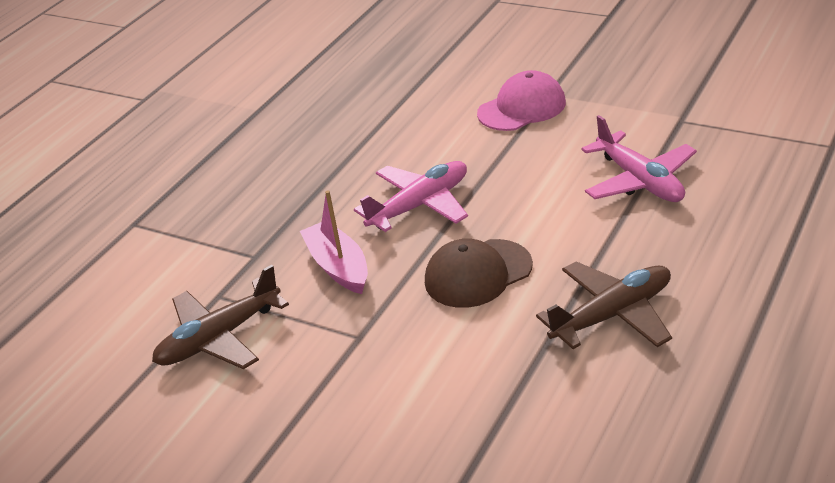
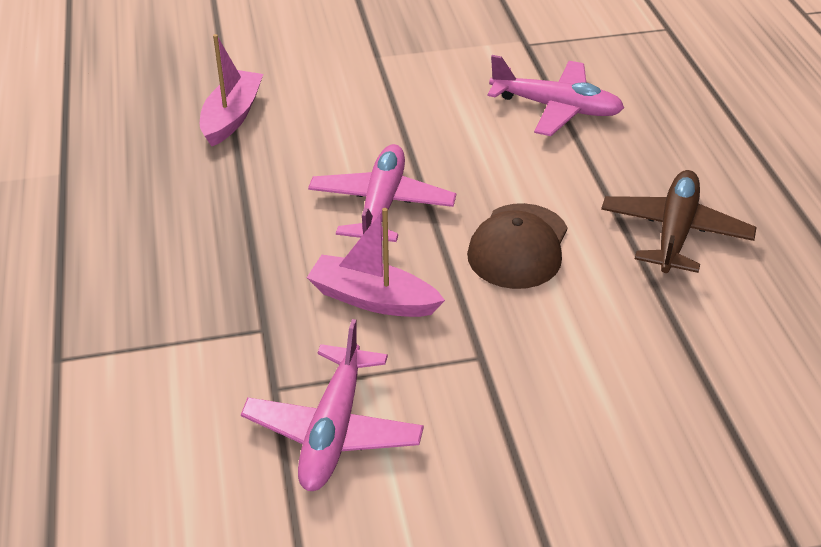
camera: 45 degrees left, 5 degrees up
brown plane [152,265,289,369] -> pink plane [241,319,424,491]
pink cap [477,70,566,131] -> none
none -> pink boat [200,34,263,146]

